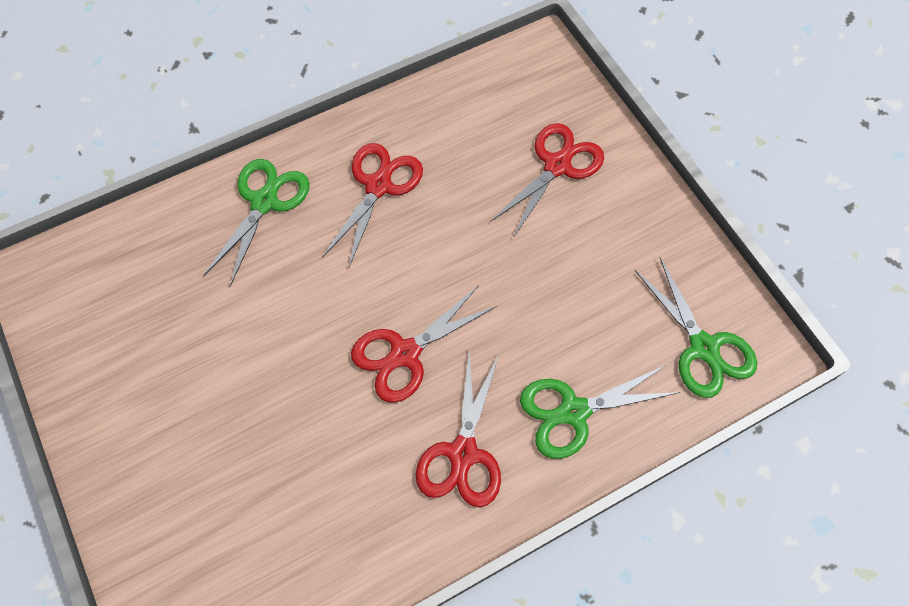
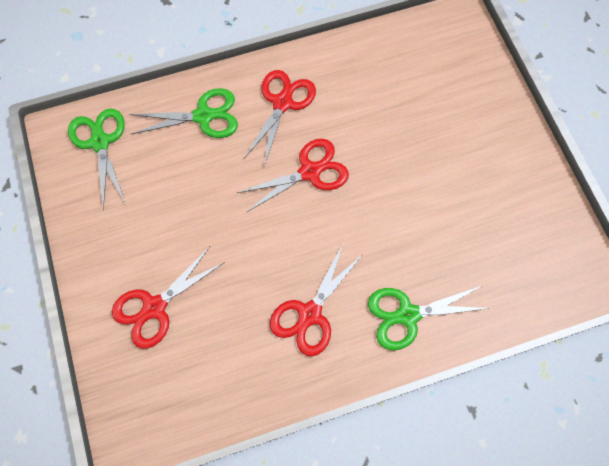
camera: 170 degrees left, 5 degrees up
green scissors [203,159,310,287] -> green scissors turned 45 degrees clockwise [368,286,490,351]

